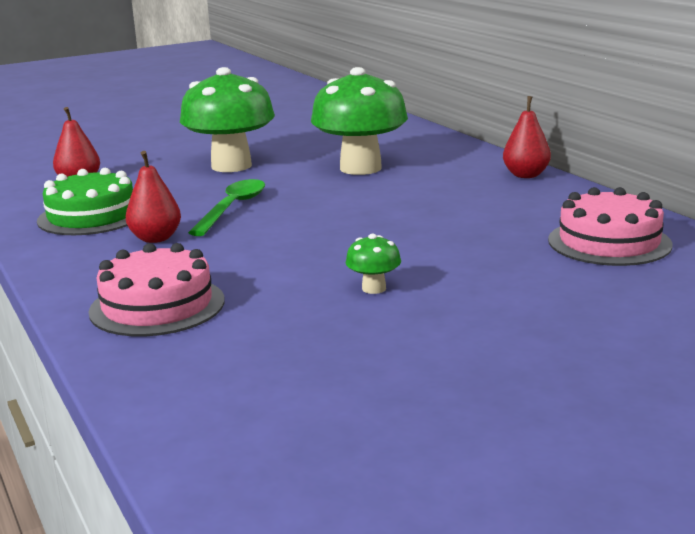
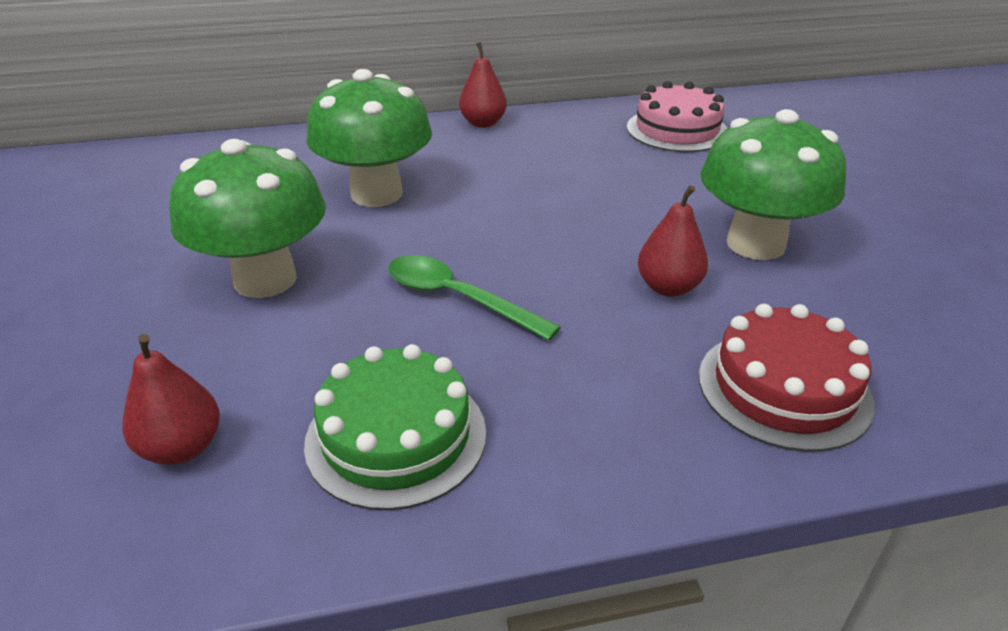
camera: 75 degrees left, 15 degrees up
pink cake [89,243,225,337] -> red cake [699,304,875,452]
red pear [126,151,181,243] -> red pear moved to [638,185,708,297]
green mushroom [346,234,401,294] -> green mushroom [700,109,846,260], size x2.40

